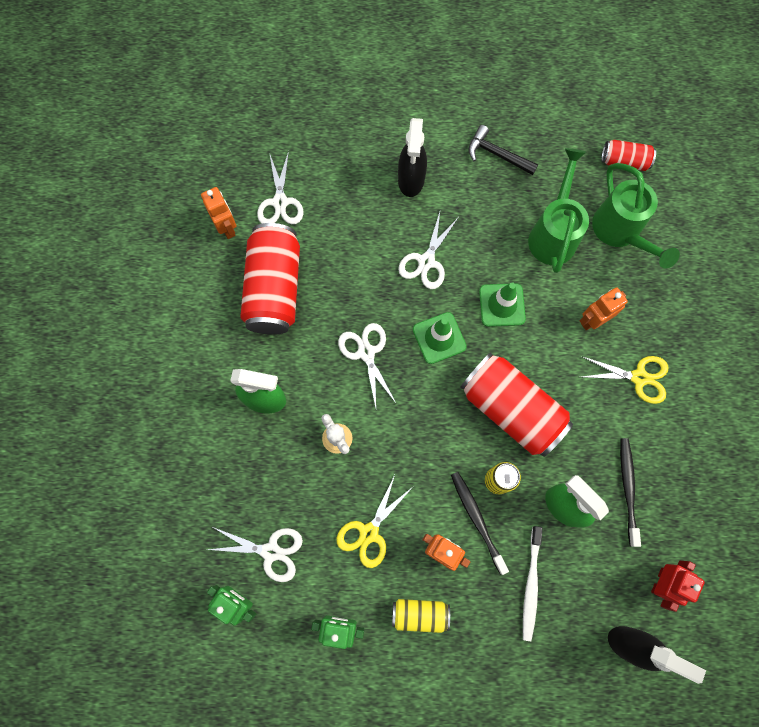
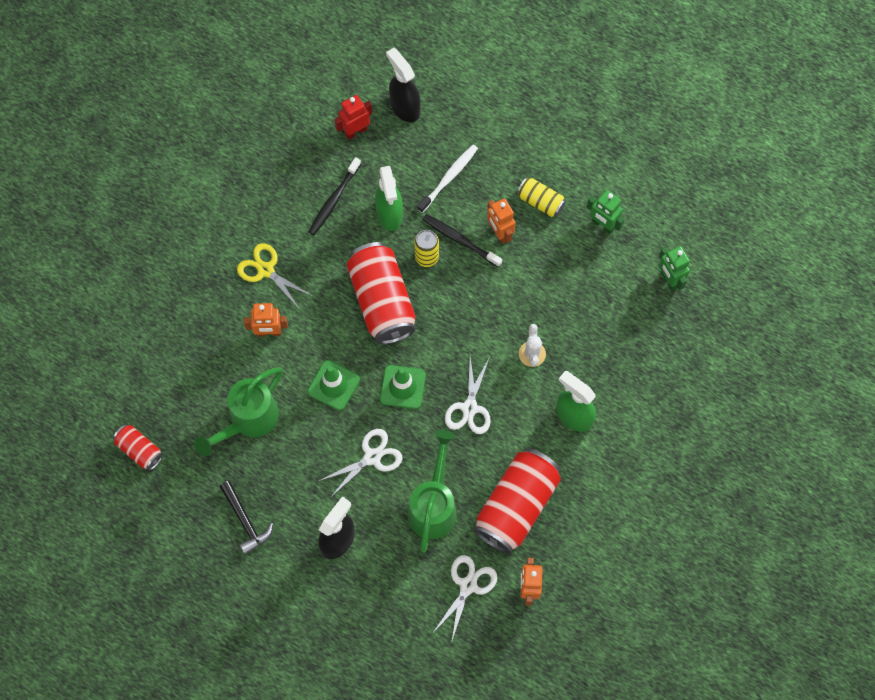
camera: 150 degrees left, 5 degrees down
white scissors [207,527,303,582] -> none
yellow scissors [336,475,413,568] -> none
black toothbrush [451,472,509,575] -> black toothbrush turned 120 degrees clockwise [423,214,502,267]
green watering can [592,163,680,268] -> green watering can moved to [408,430,457,553]

